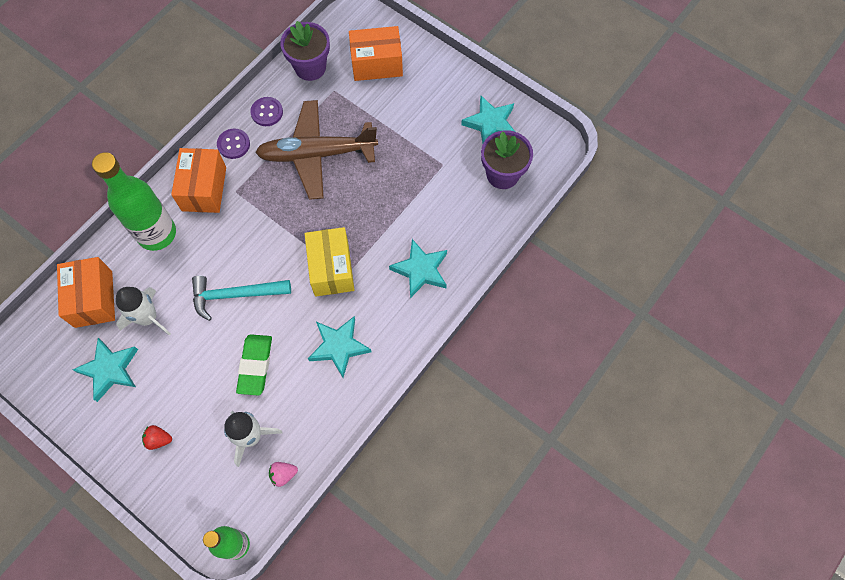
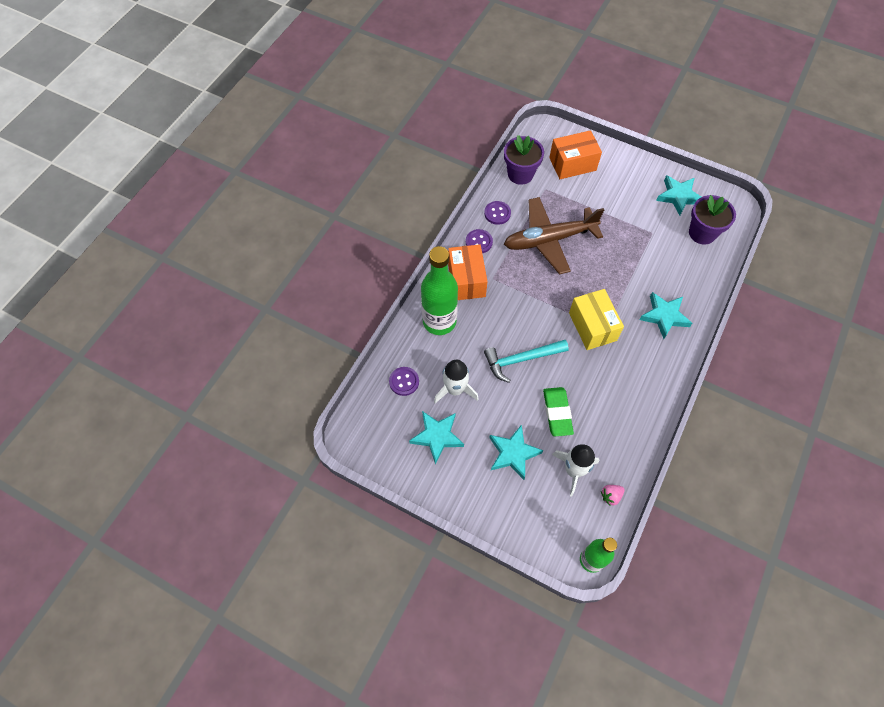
camera: 10 degrees left, 5 degrees down
orange box [57,257,115,328] -> purple button [389,367,419,396]
red strawberry [142,425,172,450] -> none
turquoise star [308,316,371,378] -> turquoise star moved to [489,424,543,480]

